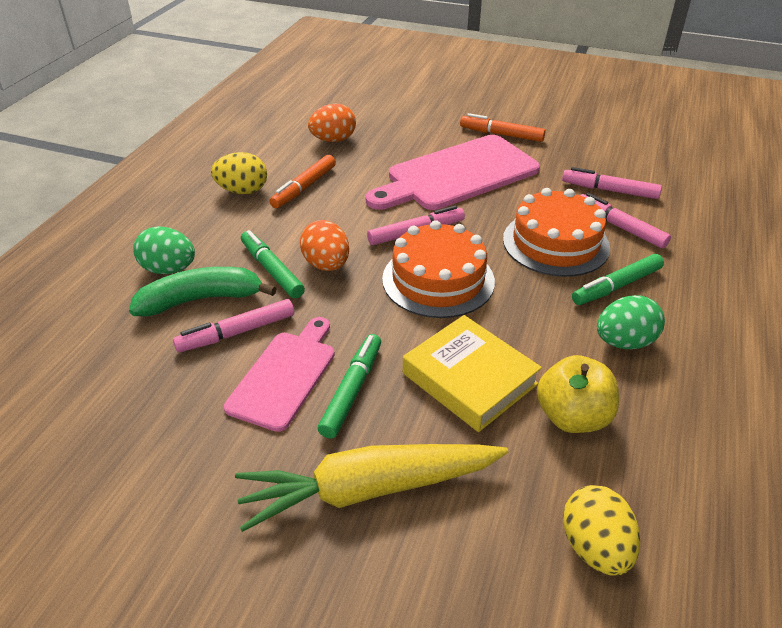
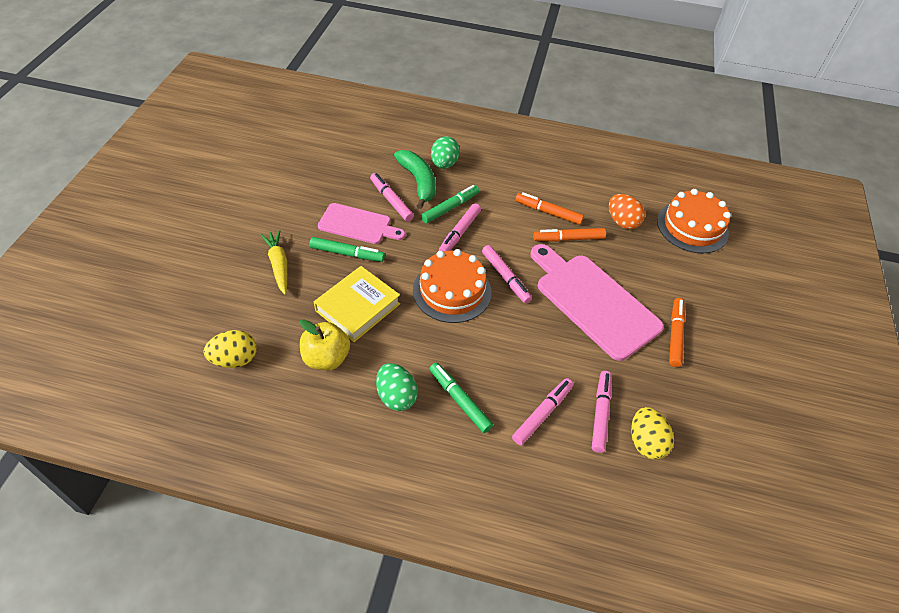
camera: 80 degrees right, 10 degrees up
yellow egg [211,152,267,194] -> yellow egg moved to [631,407,674,460]
yellow carrot [235,444,508,532] -> yellow carrot [260,230,287,295], size x0.61
orange egg [300,220,349,271] -> pink marker [439,203,481,251]
orange cake [503,188,610,277] -> orange cake moved to [657,189,731,254]
none -> orange marker [533,228,606,242]

